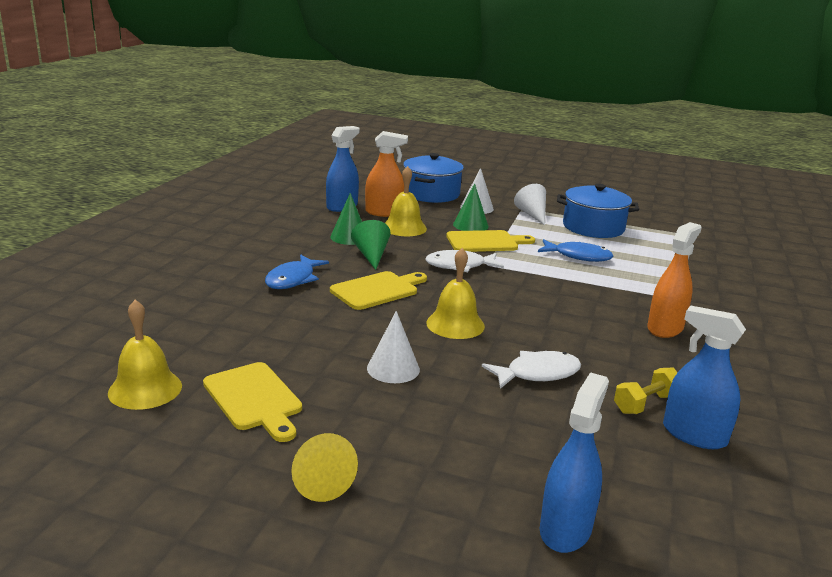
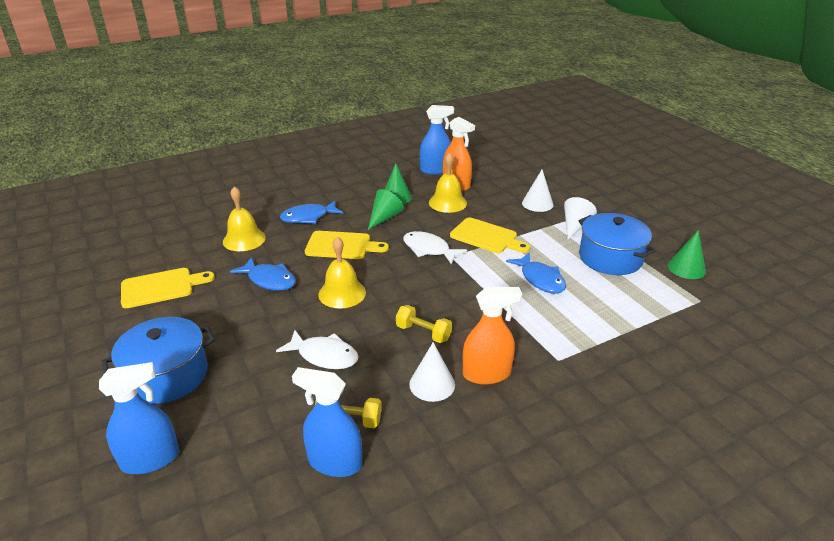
camera: 45 degrees right, 10 degrees up
yellow bell [108,300,182,410] -> yellow bell moved to [223,186,266,251]
yellow cutting board [203,362,302,442] -> yellow cutting board turned 120 degrees counterclockwise [121,268,215,308]
yellow cone [291,433,358,502] -> none
white cone [367,311,420,383] -> white cone moved to [409,342,455,402]
blue pot [403,153,464,203] -> blue pot moved to [102,317,215,404]
green cone [453,183,489,231] -> green cone moved to [668,230,706,279]
blue spray bottle [663,306,746,449] -> blue spray bottle turned 60 degrees counterclockwise [292,367,362,477]
none -> blue fish [230,257,296,291]
none -> yellow dumbbell [396,305,452,343]

